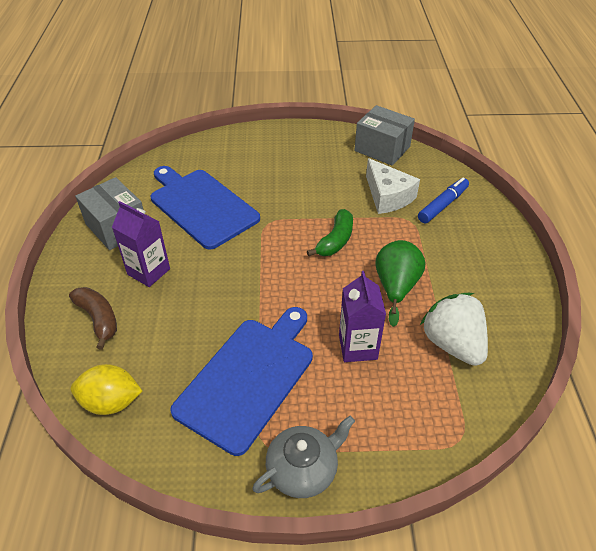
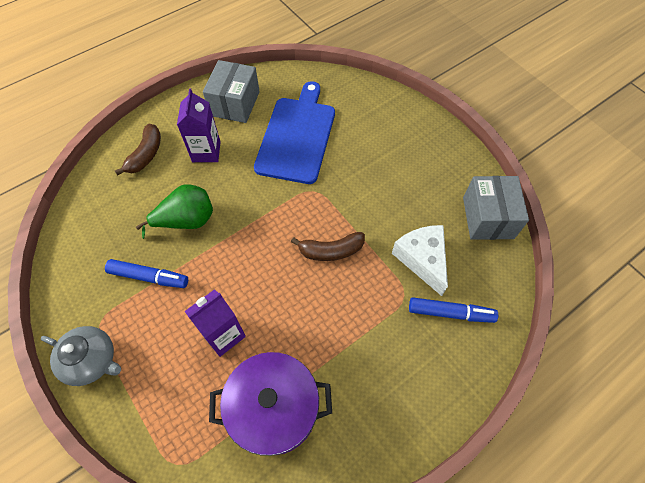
camera: 55 degrees right, 15 degrees up
yellow lemon [71,364,142,415] -> none
blue cutting board [170,307,313,456] -> blue marker [105,259,188,288]
green banana [307,209,353,256] -> brown banana [291,232,365,261]
white cheese [366,158,420,214] -> white cheese turned 135 degrees clockwise [392,225,448,296]
green pear [375,240,426,327] -> green pear moved to [136,184,213,239]
white strawberry [420,293,488,366] -> purple pot [209,352,332,456]

